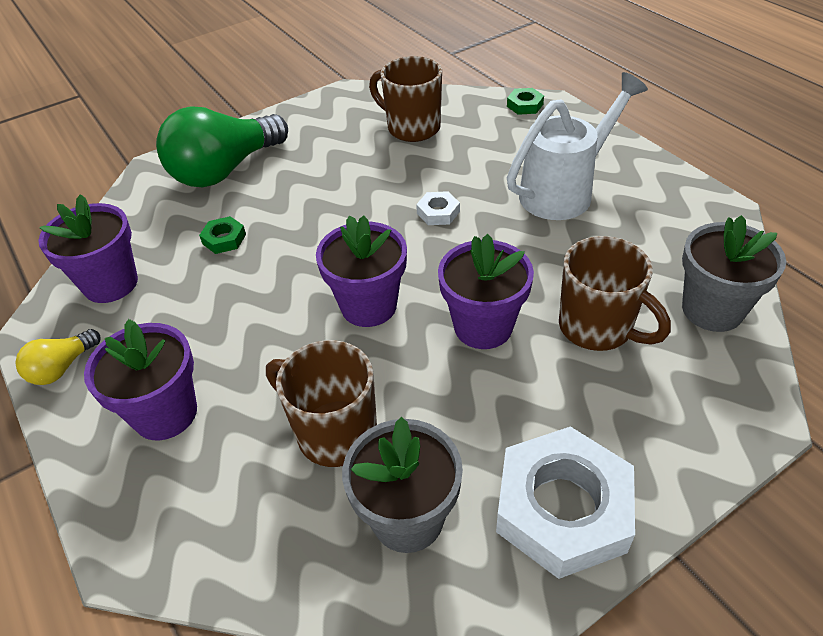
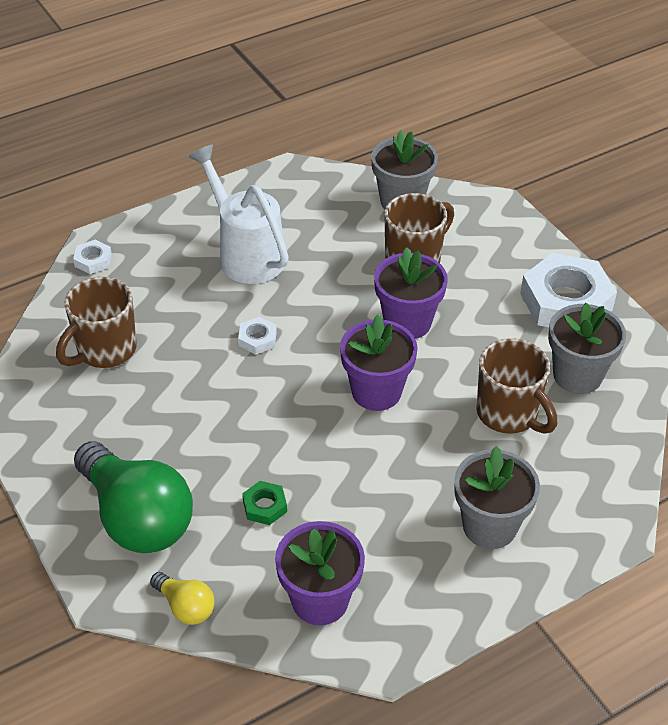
camera: 90 degrees left, 0 degrees up
yellow light bulb [15,329,101,385] -> yellow light bulb moved to [150,572,215,625]
purple flower pot [84,319,197,440] -> grey flower pot [454,446,540,549]
brown mug [266,340,377,467] -> brown mug turned 75 degrees counterclockwise [476,338,557,434]
green nut [507,88,544,115] -> white nut [73,240,112,274]

